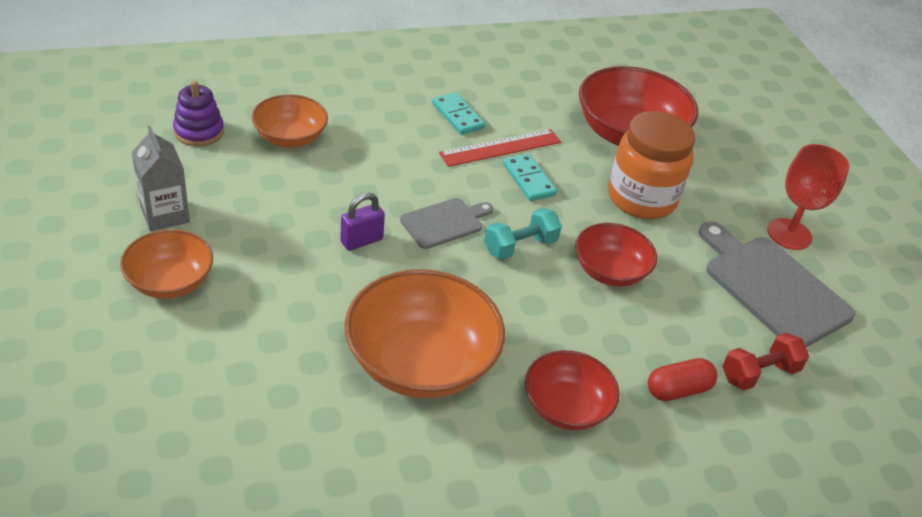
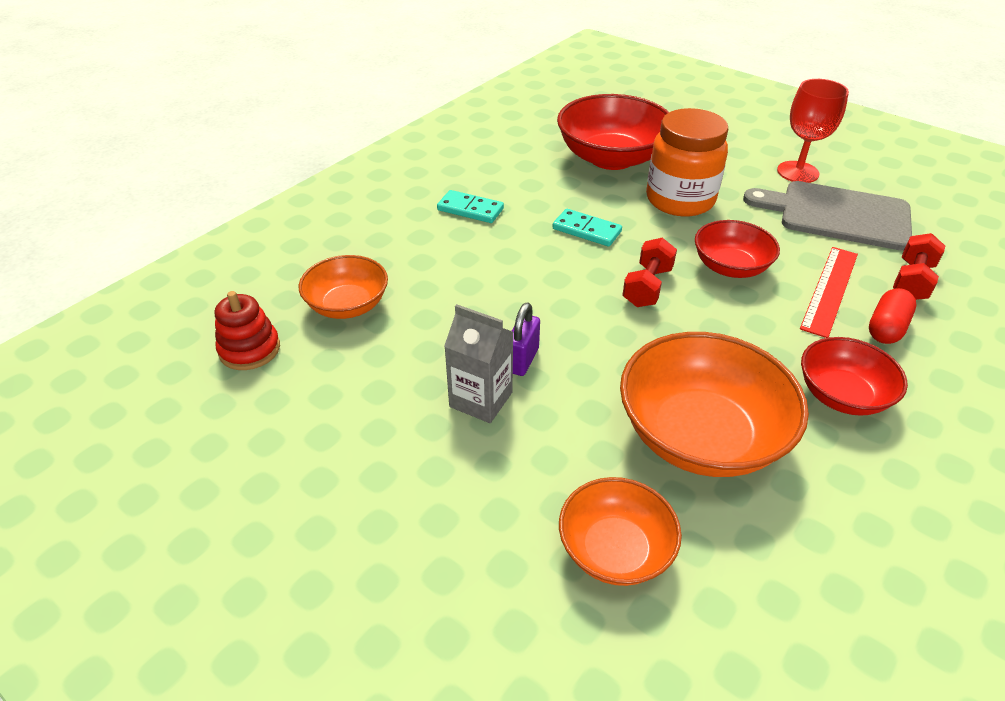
camera: 30 degrees left, 0 degrees up
orange bowl [120,229,213,299] -> orange bowl moved to [559,477,682,586]
grey carton [131,126,190,231] -> grey carton moved to [444,304,513,423]
purple stacking toy [173,81,224,146] -> red stacking toy [215,291,280,370]
grey cutting board [400,198,493,249] -> none
red ruler [439,129,561,167] -> red ruler moved to [800,247,858,338]
turquoise dumbbell [484,208,562,260] -> red dumbbell [622,238,677,307]

